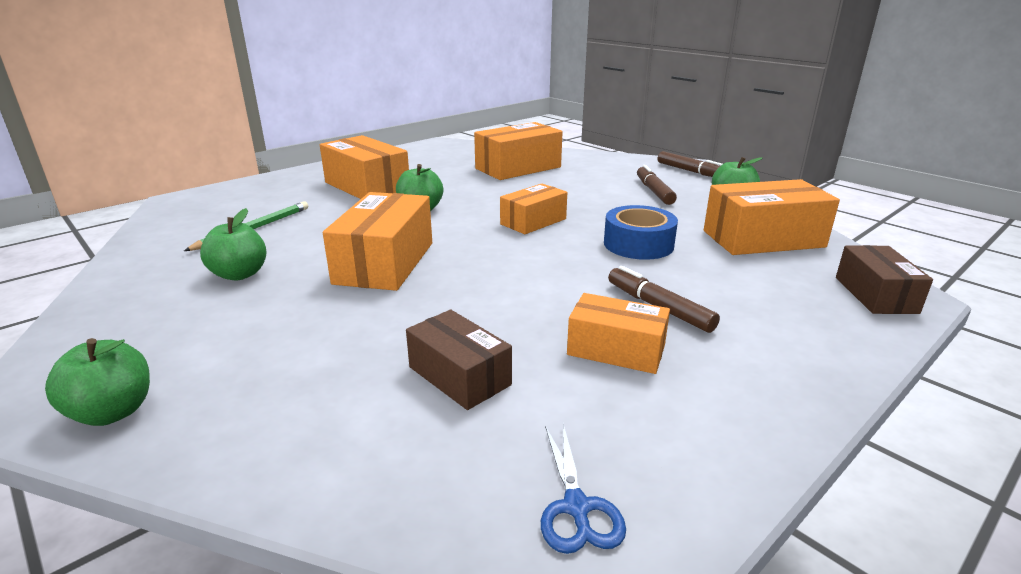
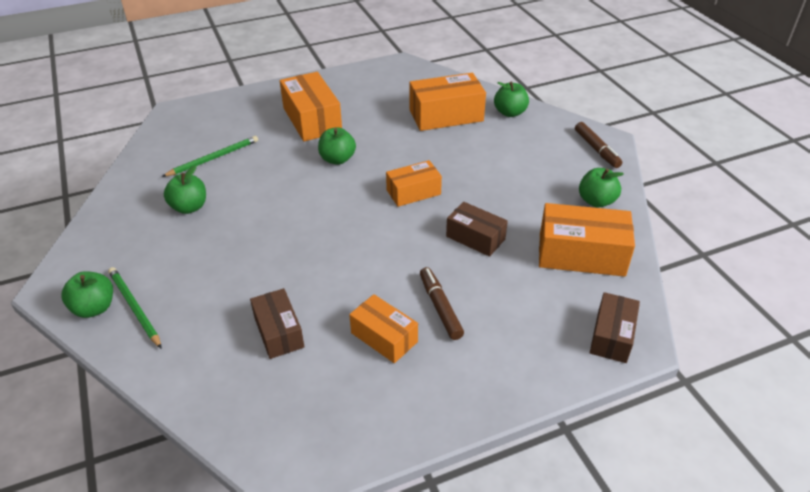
camera: 20 degrees right, 15 degrees up
orange box [323,192,432,291] -> none
blue scissors [541,424,626,554] -> none
blue tape [604,205,678,260] -> brown box [446,202,508,257]
brown marker [637,165,677,205] -> none
none -> green pencil [108,267,162,349]
none -> green apple [494,82,529,117]

